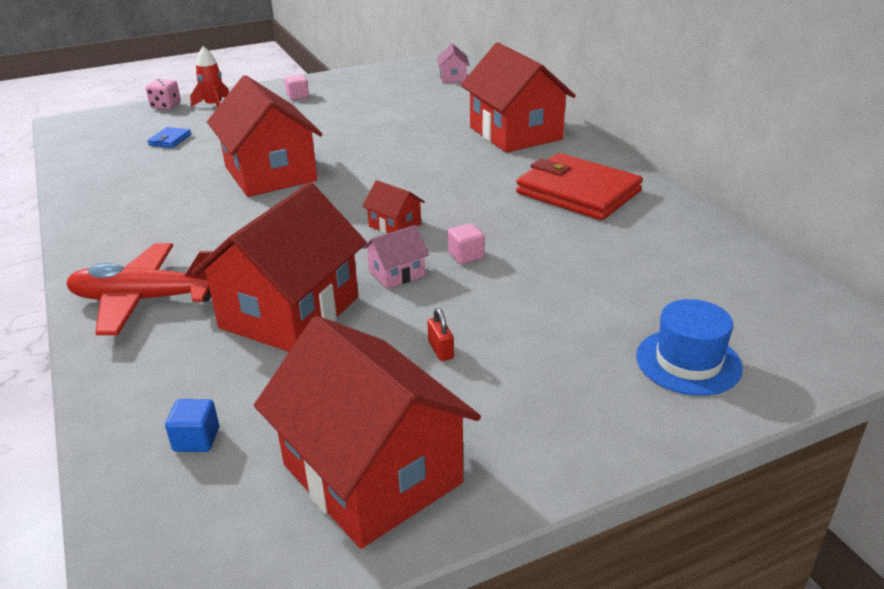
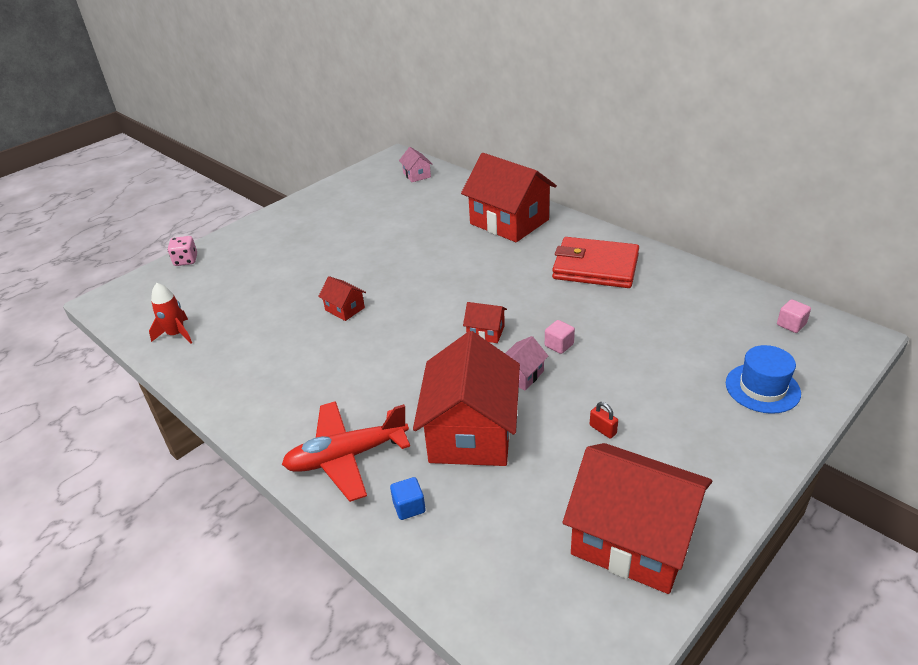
camera: 20 degrees left, 5 degrees up
blue wallet [147,127,192,148] -> none
blue cube [165,399,219,452] -> blue cube moved to [390,477,426,520]
red rocket [190,46,229,108] -> red rocket moved to [149,283,192,344]
red house [207,75,323,197] -> red house [318,276,366,321], size x0.44
pink cube [285,75,309,100] -> pink cube moved to [777,299,811,333]

